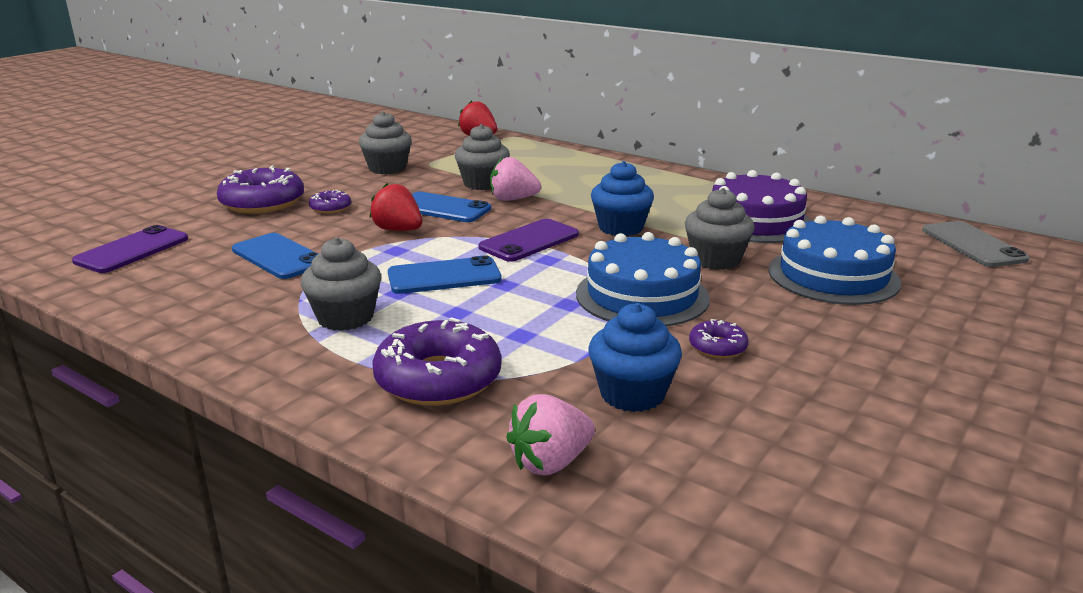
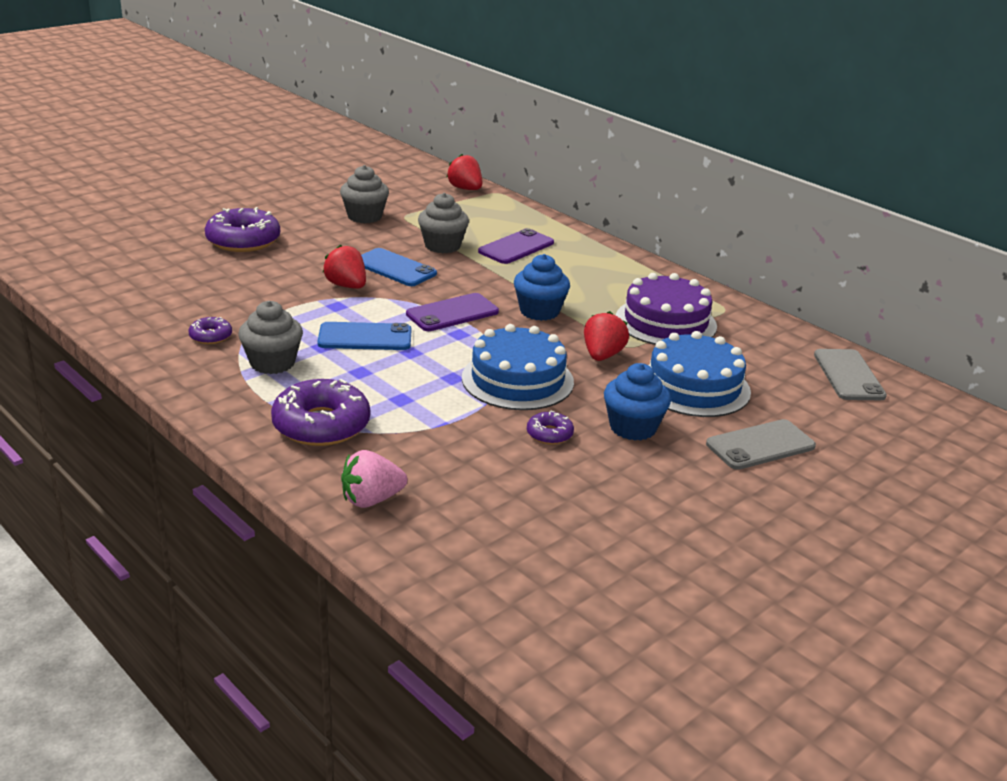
camera: 10 degrees right, 5 degrees up
purple phone [72,225,188,273] -> purple phone moved to [478,228,554,264]
blue phone [232,233,318,279] -> none
purple donut [309,190,351,214] -> purple donut moved to [189,317,232,344]
pink strawberry [490,157,541,201] -> none
blue cupcake [588,303,682,412] -> blue cupcake moved to [604,363,671,440]
grey cupcake [685,188,755,270] -> red strawberry [584,311,629,361]
none -> grey phone [706,419,816,470]

